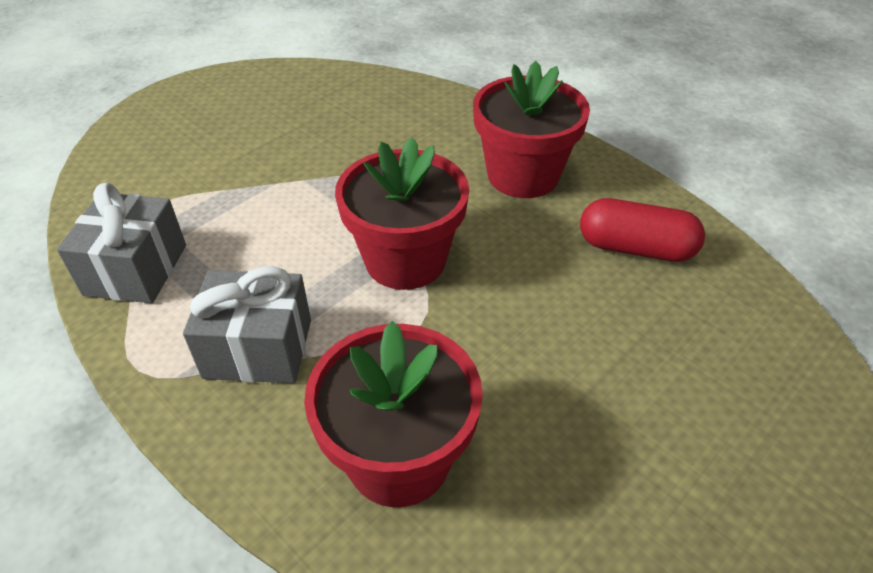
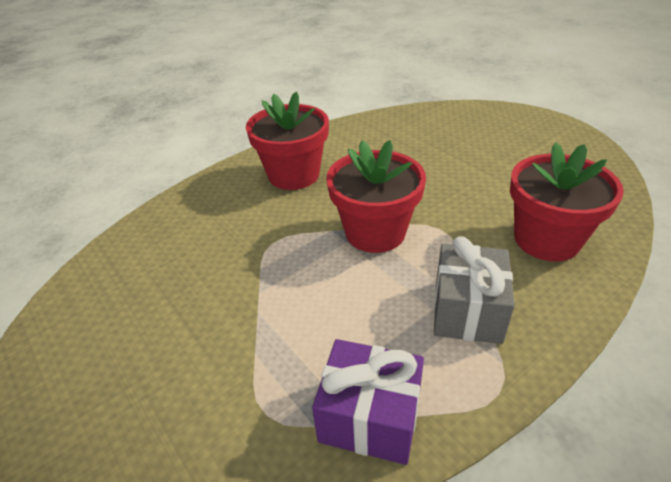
camera: 80 degrees left, 5 degrees down
grey gift [57,183,186,304] -> purple gift [312,339,424,465]
red capsule [580,198,705,262] -> none

